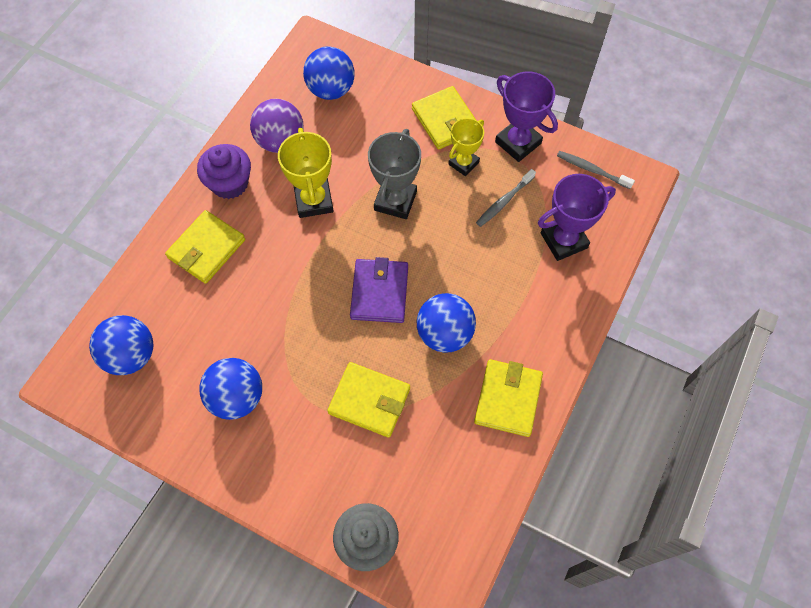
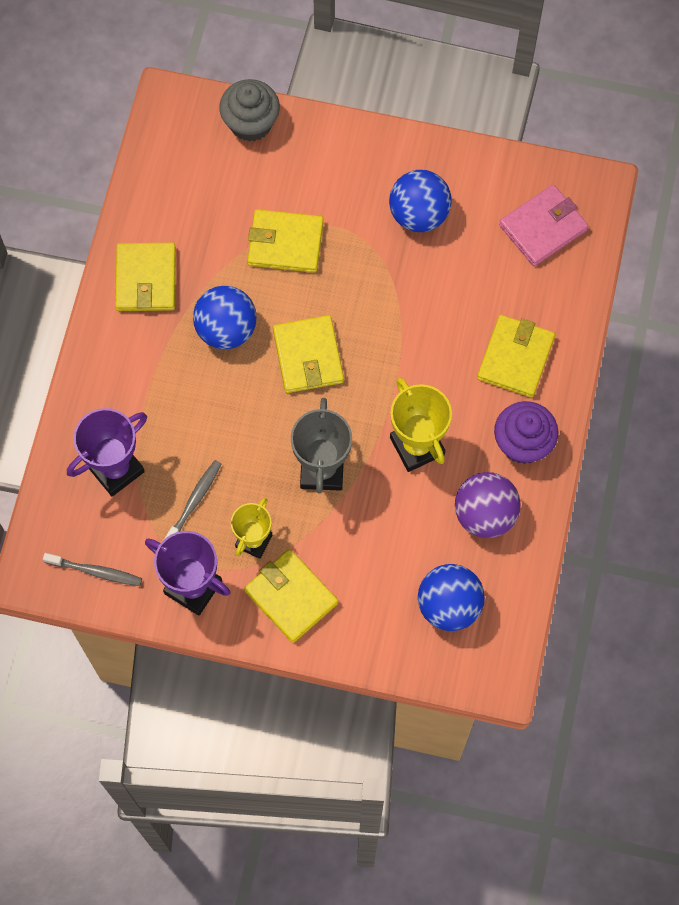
camera: 165 degrees right, 5 degrees up
blue ball [89,315,153,375] -> pink wallet [499,184,588,266]
purple wallet [350,257,408,323] -> yellow wallet [273,315,344,393]

